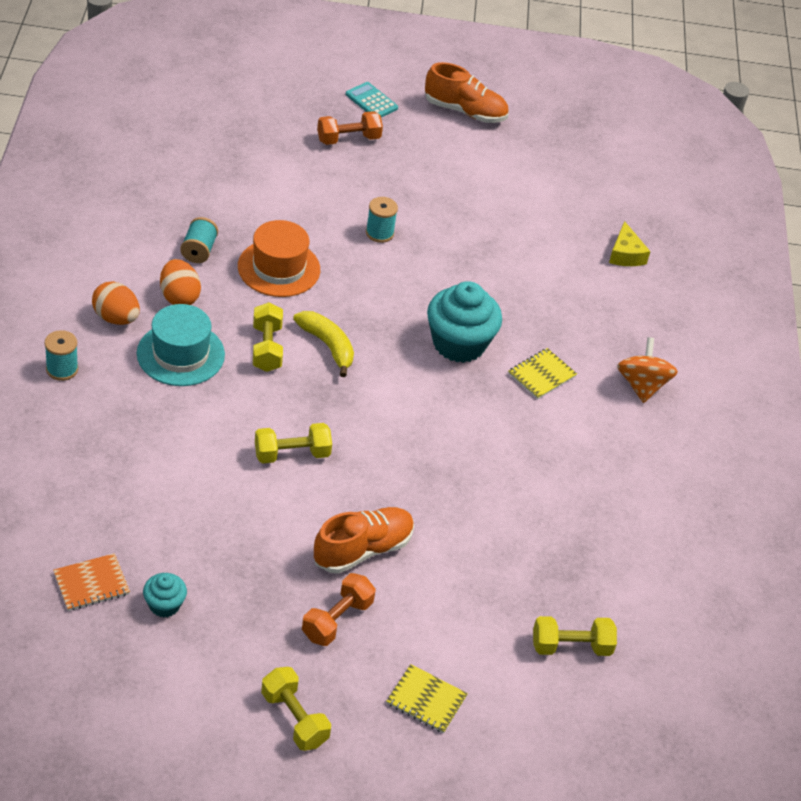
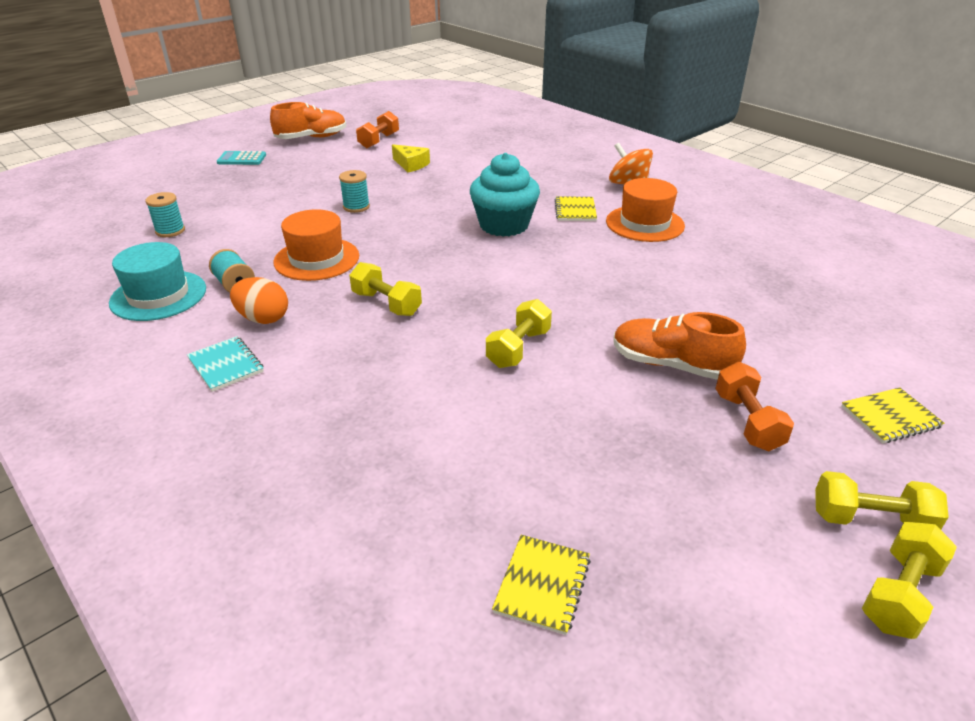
camera: 40 degrees left, 10 degrees down
turquoise spool [45,330,78,381] -> turquoise spool moved to [145,192,185,237]
orange notebook [53,553,130,611] -> yellow notebook [492,535,591,635]
orange egg [92,281,140,325] -> turquoise notebook [187,336,264,392]
turquoise hat [137,304,225,386] -> turquoise hat moved to [109,242,206,321]
turquoise cupcake [143,573,187,617] -> none
yellow banana [293,311,354,377] -> none
orange shoe [314,507,414,574] -> orange shoe turned 75 degrees counterclockwise [613,312,746,380]
orange dumbbell [317,111,383,145] -> orange dumbbell moved to [356,111,399,148]
yellow dumbbell [533,616,617,656] -> yellow dumbbell moved to [862,522,957,639]
yellow cheese [609,221,650,266] -> yellow cheese moved to [392,144,430,172]
none -> orange hat [606,178,685,242]

